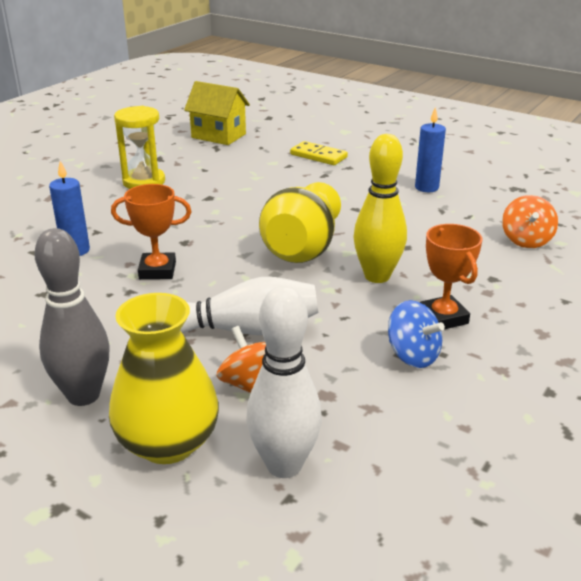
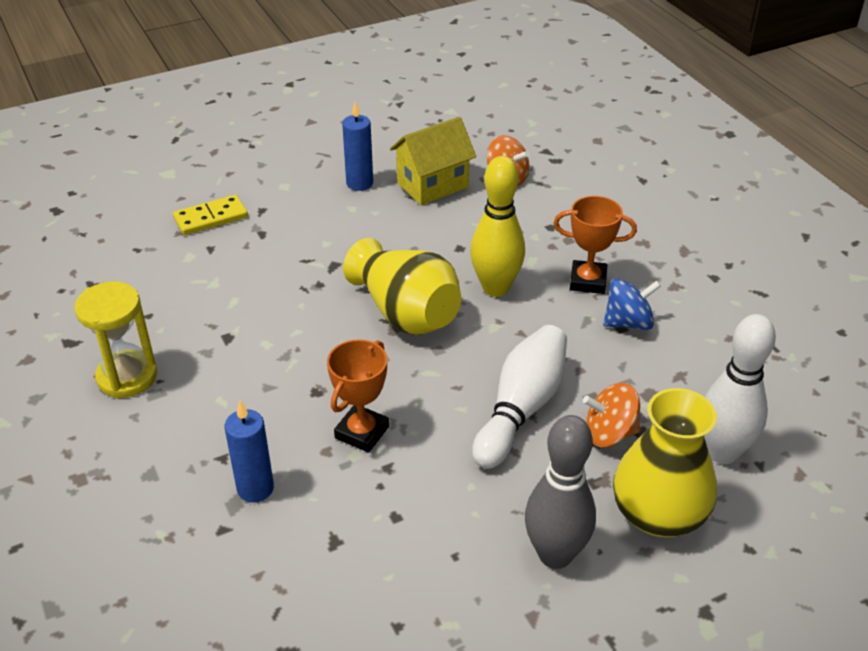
camera: 60 degrees left, 10 degrees up
yellow house [184,81,250,145] -> yellow house moved to [390,117,476,205]

